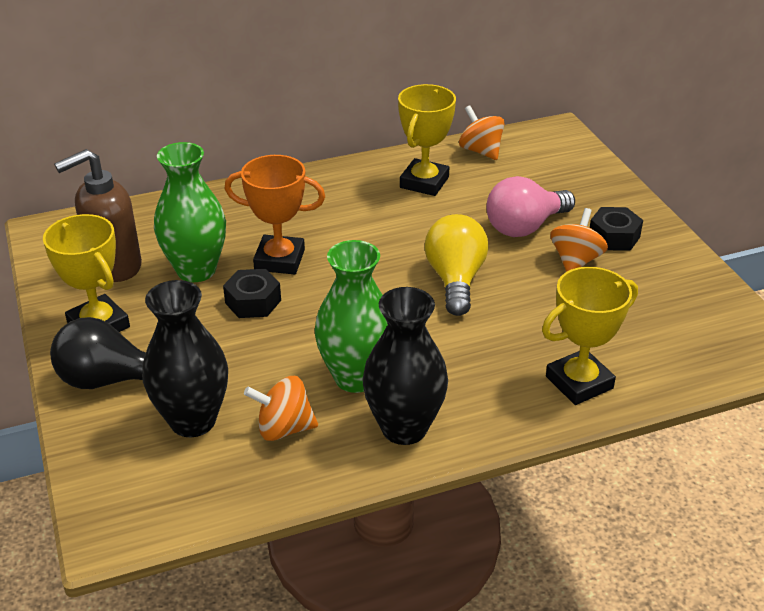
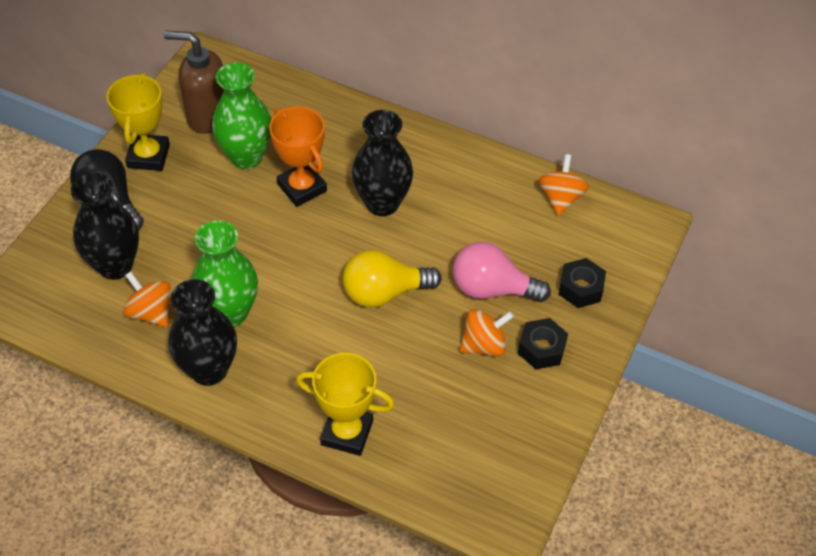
camera: 45 degrees right, 15 degrees up
black nut [223,269,281,318] -> black nut moved to [559,258,606,308]
yellow trophy [398,84,456,196] -> none
yellow light bulb [425,214,488,316] -> yellow light bulb turned 150 degrees counterclockwise [343,250,442,308]
none -> black vase [352,110,413,216]

